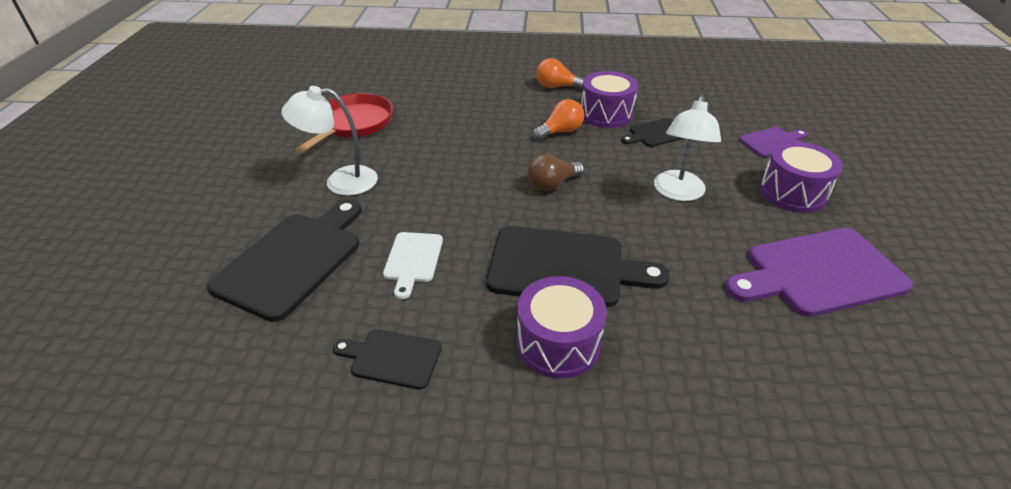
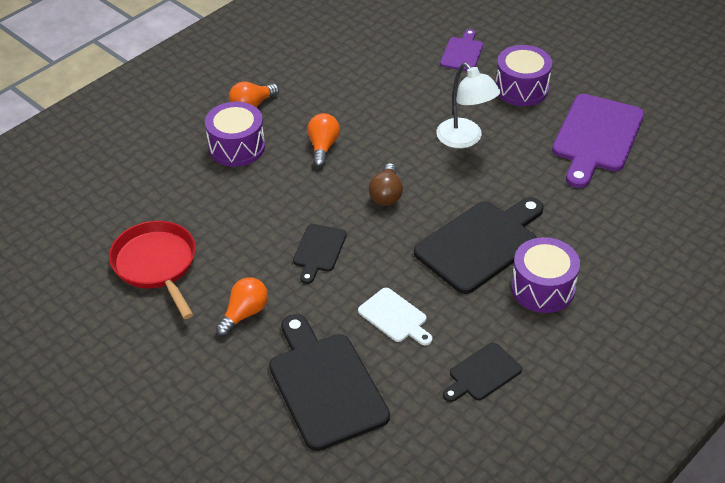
camera: 50 degrees left, 5 degrees up
white lamp [281,86,378,196] -> orange light bulb [215,277,268,336]
purple drum [581,71,638,128] -> purple drum moved to [205,102,265,167]
black cutting board [621,118,686,147] -> black cutting board moved to [293,224,347,284]

